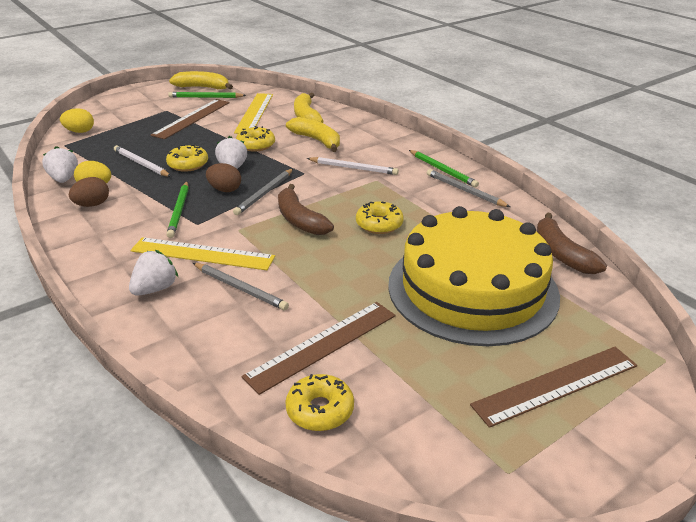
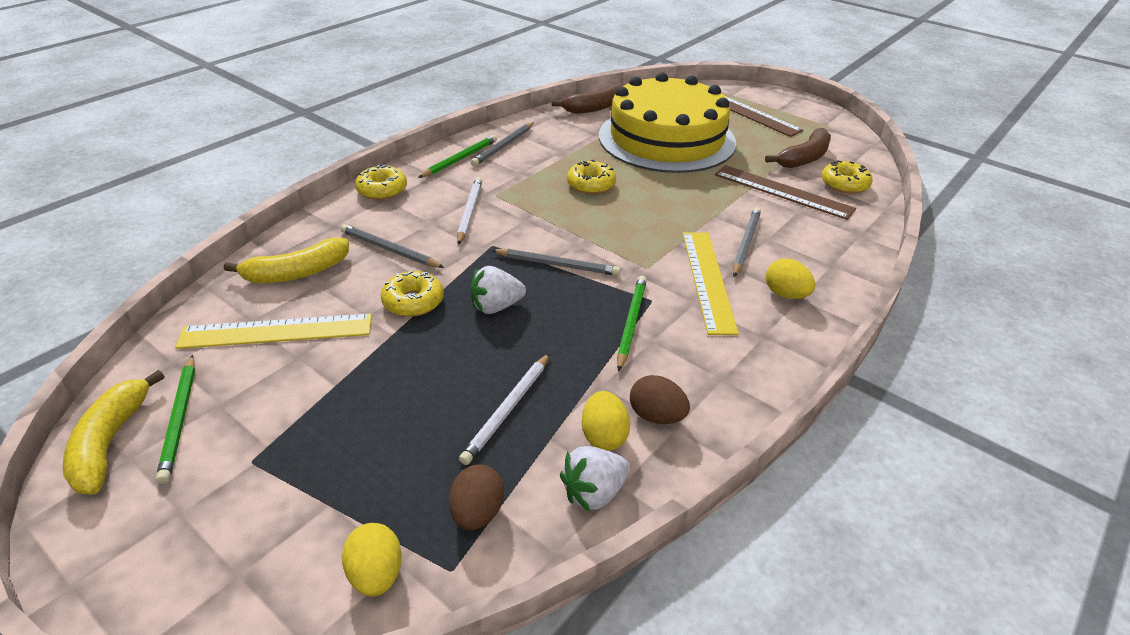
camera: 105 degrees left, 5 degrees up
white strawberry [129,250,178,296] -> yellow egg [766,259,815,299]
brown ruler [151,99,229,139] -> none
yellow donut [166,144,208,172] -> yellow donut moved to [355,164,407,200]
green pencil [166,181,189,238] -> green pencil turned 60 degrees counterclockwise [617,276,647,372]
brown egg [206,163,241,192] -> brown egg moved to [449,465,504,530]
brown banana [278,184,334,235] -> brown banana moved to [765,128,831,168]
yellow banana [286,117,340,152] -> grey pencil [341,224,444,268]

